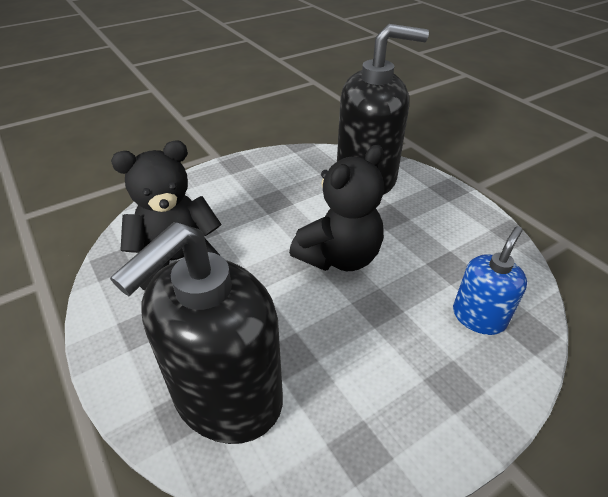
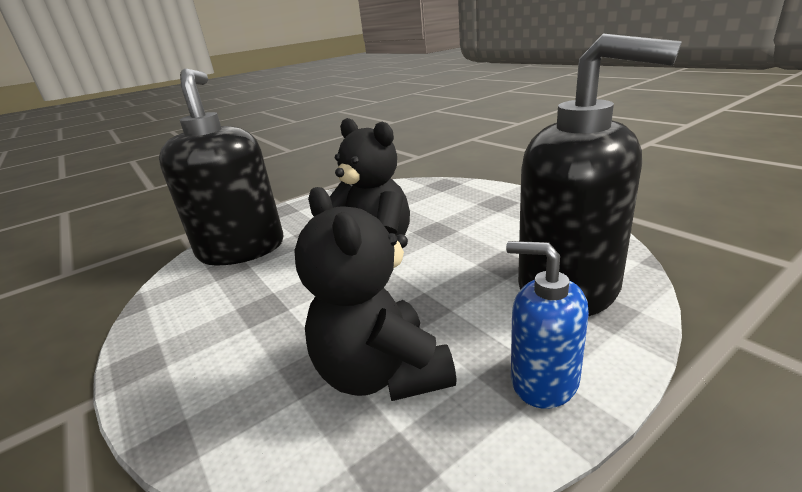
camera: 90 degrees left, 15 degrees down
blue soap dispenser [453,226,527,335] -> blue soap dispenser moved to [506,241,589,409]

